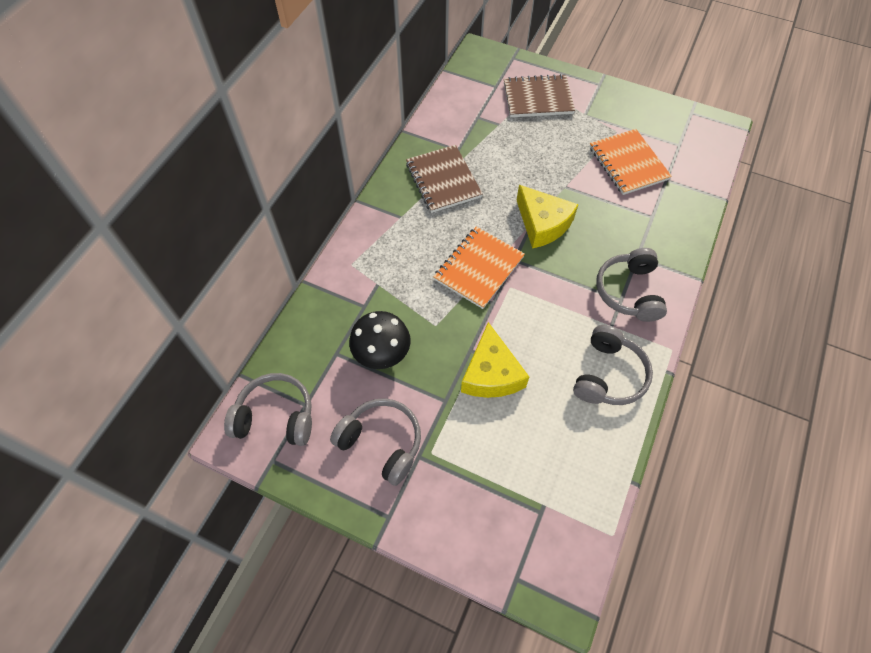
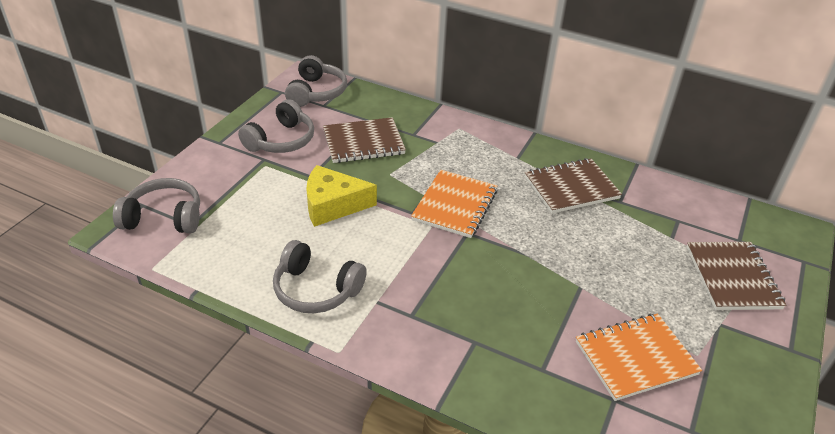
camera: 90 degrees right, 20 degrees down
black mushroom [349,311,411,369] -> brown notebook [323,117,406,163]
orange notebook [433,227,525,309] -> orange notebook turned 75 degrees clockwise [411,170,497,238]
yellow cheese [517,185,579,249] -> none
grey headphones [596,248,667,322] -> grey headphones moved to [113,178,200,233]

